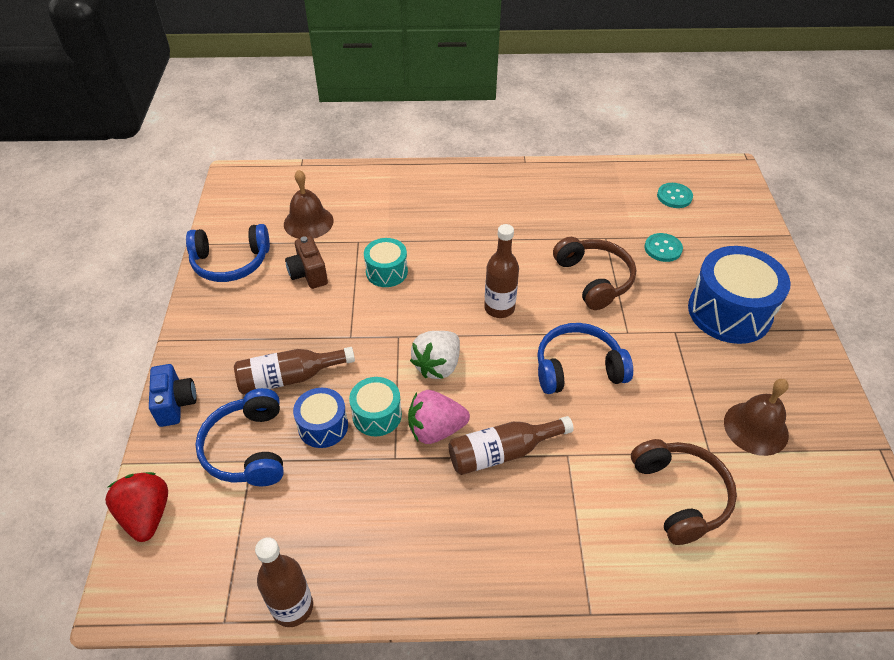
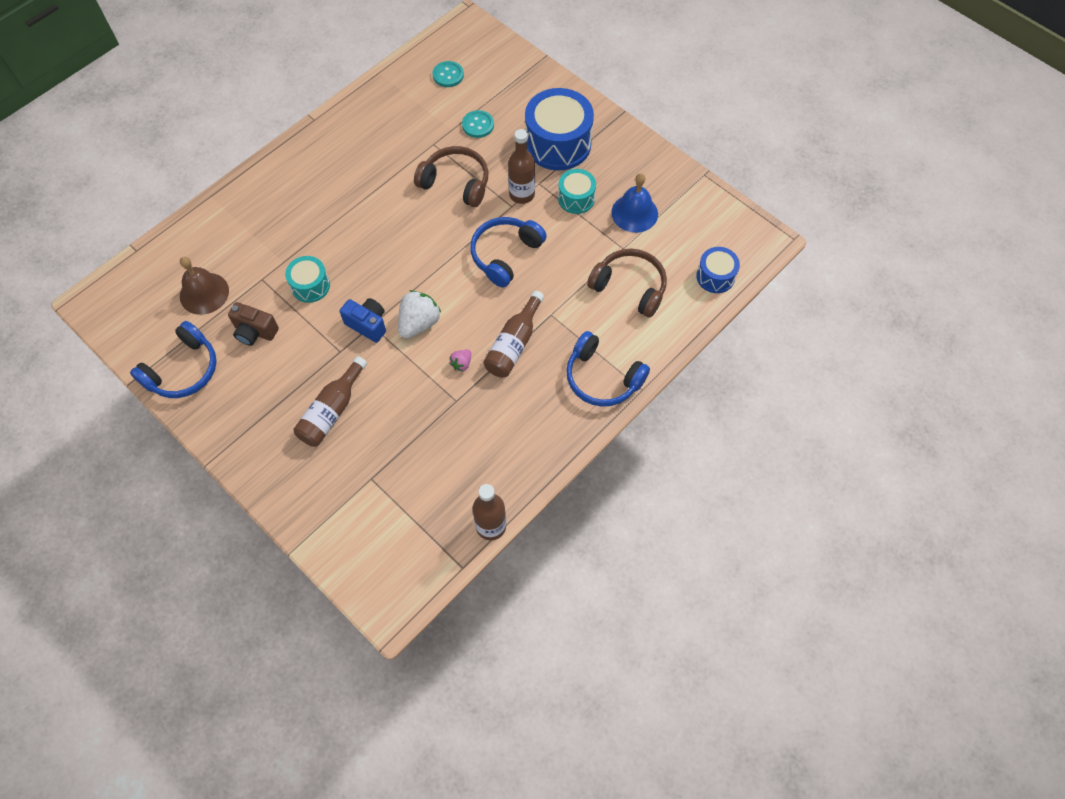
camera: 45 degrees left, 15 degrees up
red strawberry [105,472,168,542] -> none
blue camera [149,364,197,427] -> blue camera moved to [340,298,386,343]
blue headphones [195,388,284,486] -> blue headphones moved to [566,331,650,407]
blue drum [293,388,348,448] -> blue drum moved to [696,247,740,293]
turquoise drum [349,377,402,436] -> turquoise drum moved to [558,169,596,214]
pink strawberry [408,390,470,444] -> pink strawberry [449,350,471,372], size x0.51
white strawberry [410,331,460,379] -> white strawberry turned 135 degrees counterclockwise [398,290,441,339]
brown bottle [484,224,519,318] -> brown bottle moved to [508,129,535,204]
brown bell [724,379,789,456] -> blue bell [611,173,658,233]

